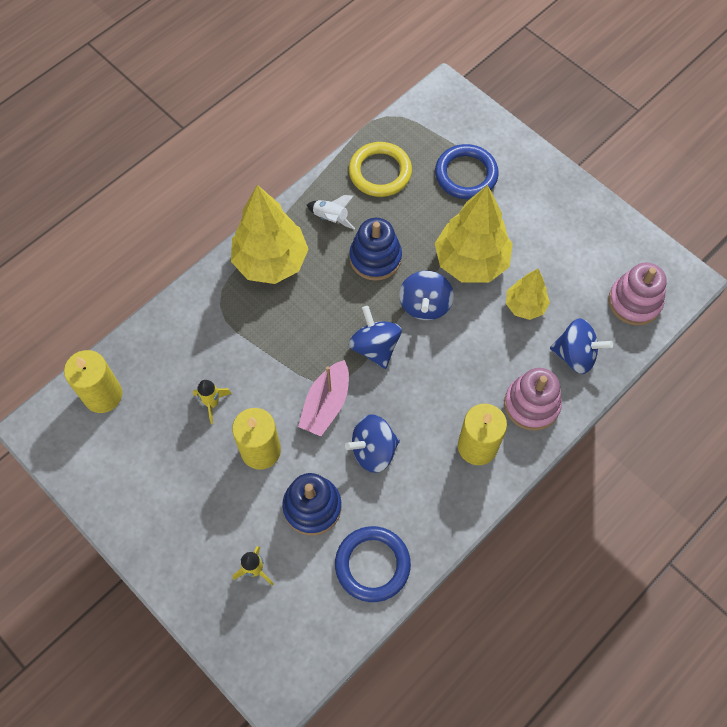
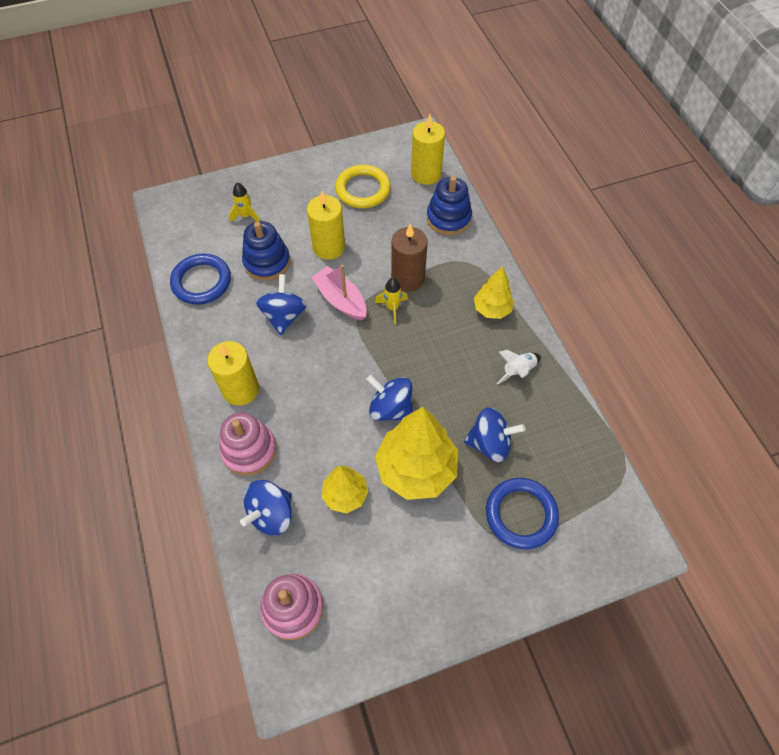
camera: 115 degrees right, 5 degrees down
yellow rocket [193,380,232,424] -> yellow rocket moved to [375,278,408,324]
yellow tree [231,185,309,284] -> yellow tree [474,266,514,319], size x0.56
yellow ring [349,142,412,197] -> yellow ring moved to [335,165,391,208]
blue stacking toy [349,218,402,281] -> blue stacking toy moved to [427,176,472,235]
blue spinning top [349,306,402,369] -> blue spinning top moved to [464,407,525,462]
none -> brown candle [391,224,428,292]

